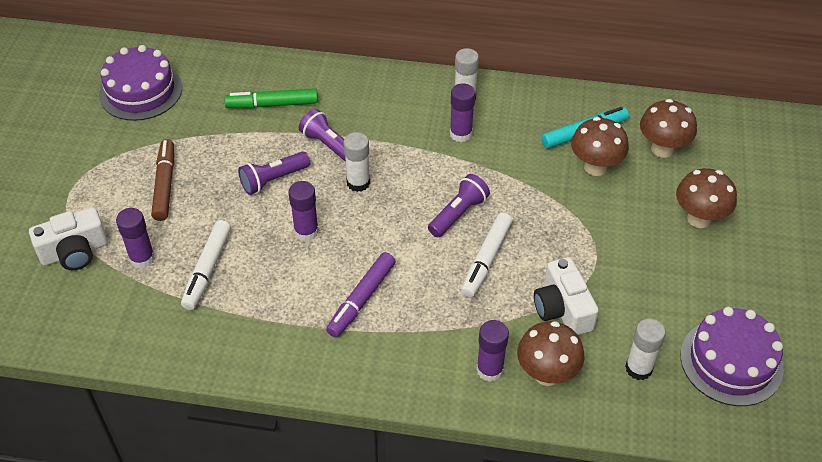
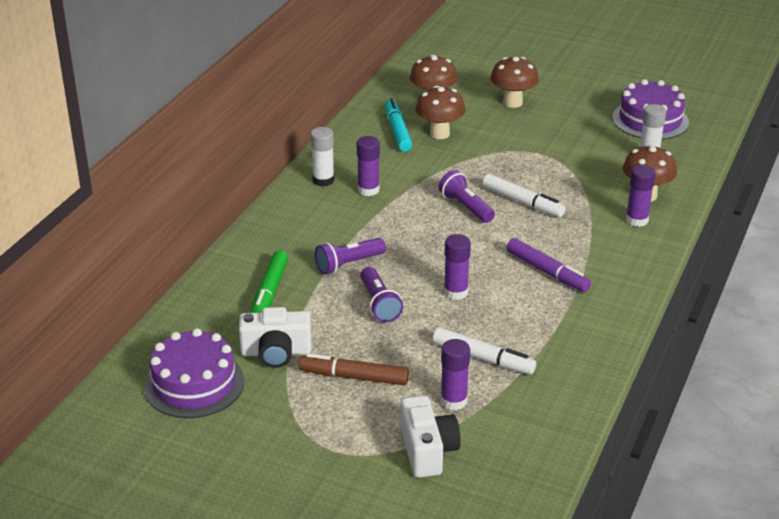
camera: 75 degrees left, 15 degrees down
white glue stick [344,132,370,192] -> none
white camera [534,257,599,335] -> white camera moved to [239,307,311,368]

